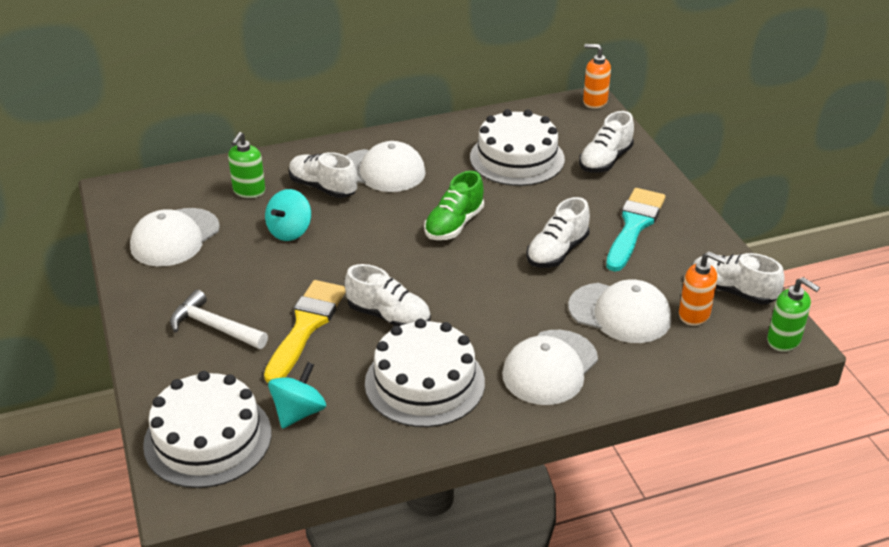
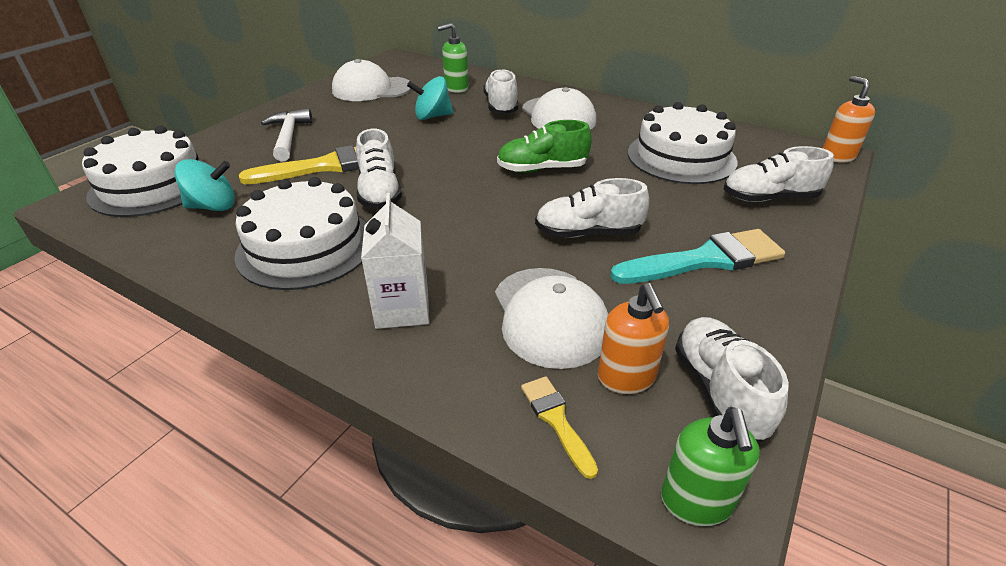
camera: 50 degrees right, 0 degrees up
white cap [502,330,598,405] -> white carton [361,193,429,329]
none -> yellow brush [521,376,598,479]

